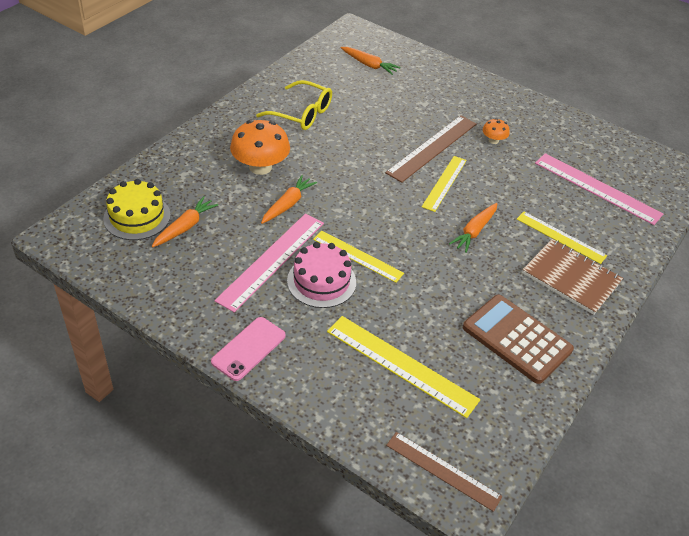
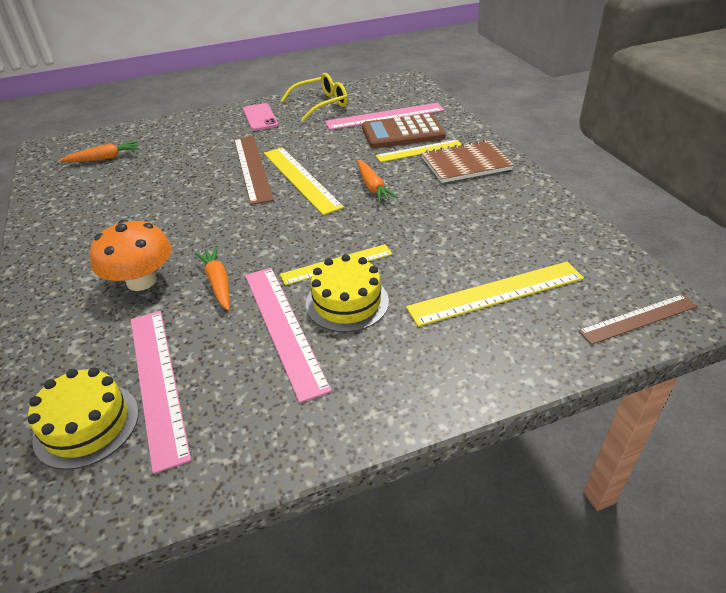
camera: 50 degrees left, 5 degrees down
orange carrot [152,196,218,247] -> pink ruler [131,311,191,474]
pink phone [211,317,286,381] -> pink phone moved to [243,103,278,131]
yellow glasses [256,80,332,130] -> yellow glasses moved to [281,73,348,121]
pink cake [287,242,356,308] -> yellow cake [306,254,389,332]
yellow ruler [422,156,467,212] -> yellow ruler [264,147,344,215], size x1.50
brown calculator [463,294,574,384] -> brown calculator moved to [362,113,446,148]
orange mushroom [482,118,510,144] -> none

